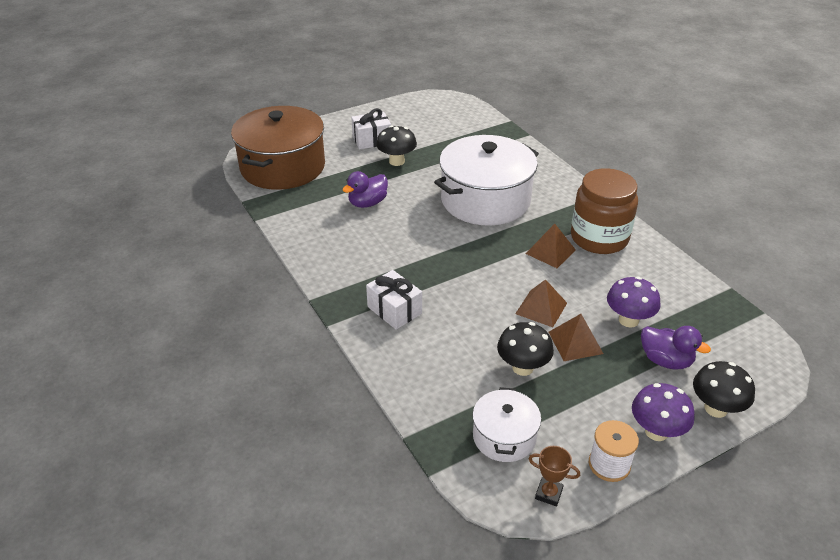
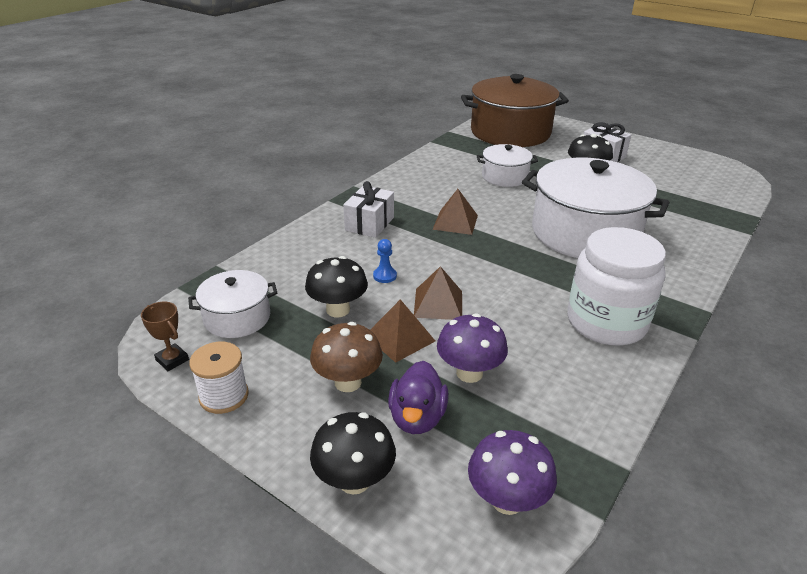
camera: 65 degrees right, 5 degrees down
purple duck [342,171,388,208] -> white pot [477,144,538,187]
brown pyramid [525,224,576,268] -> brown pyramid moved to [433,189,478,235]
brown trophy [528,446,580,507] -> brown trophy turned 45 degrees counterclockwise [141,302,189,371]
brown jar [571,168,638,254] -> white jar [567,227,666,346]
purple mushroom [632,383,694,441] -> purple mushroom moved to [468,430,557,515]
none -> brown mushroom [310,322,383,392]
none -> blue pawn [373,239,397,283]

